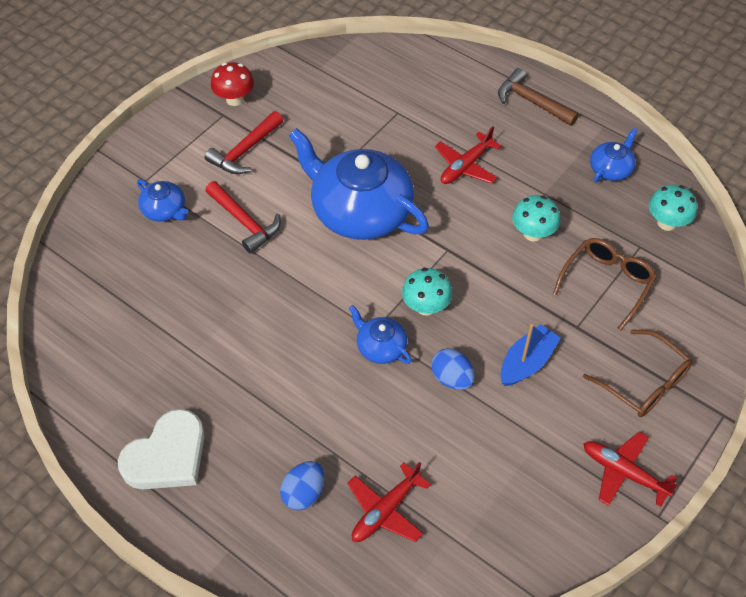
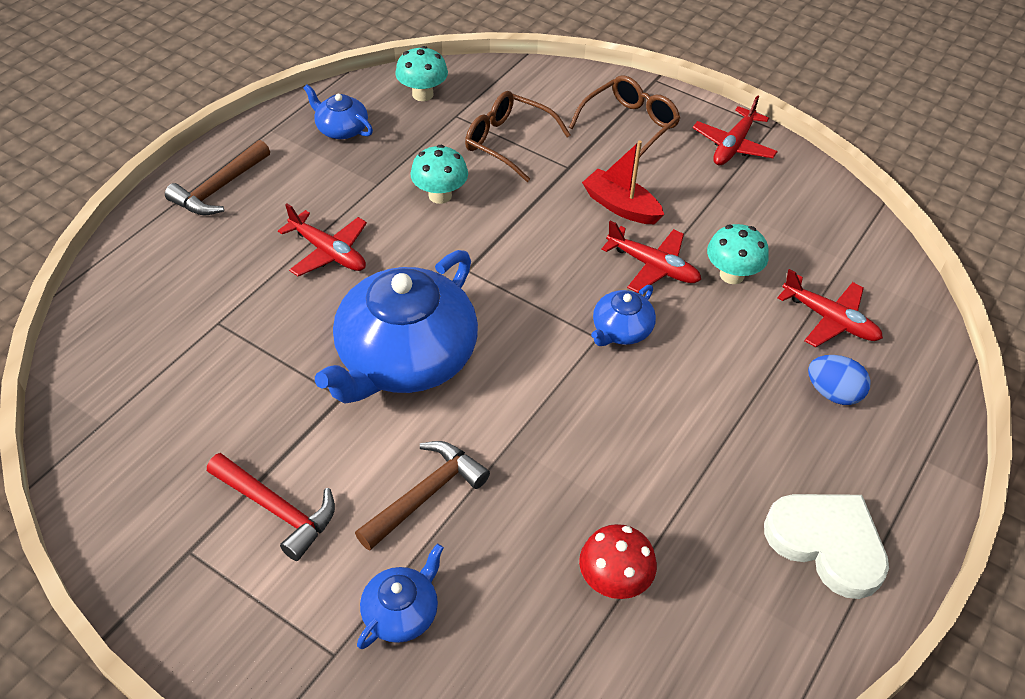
camera: 95 degrees left, 5 degrees down
red hammer [205,181,281,254] -> brown hammer [355,441,490,550]
red mushroom [211,62,254,106] -> red mushroom moved to [579,524,657,599]
turquoise mushroom [402,268,452,316] -> turquoise mushroom moved to [707,224,769,284]
blue egg [431,348,475,390] -> red plane [601,221,701,293]
blue boat [500,324,561,386] -> red boat [582,140,664,224]

